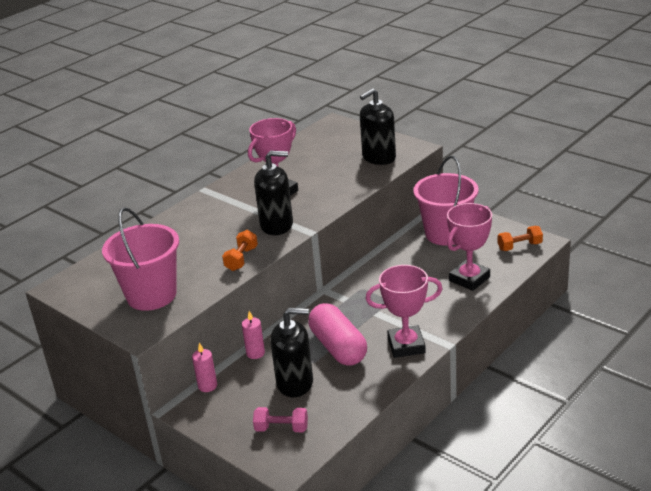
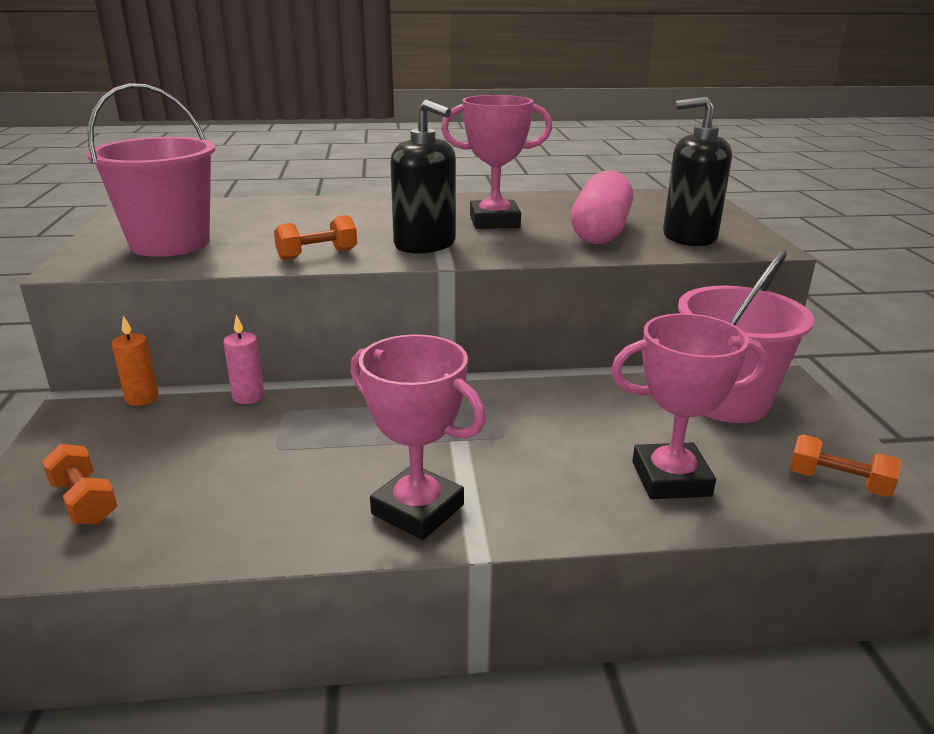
camera: 40 degrees right, 5 degrees down
pink candle [192,342,217,392] -> orange candle [112,316,159,406]
pink dumbbell [253,407,308,432] -> orange dumbbell [42,444,118,524]
black soap dispenser [270,308,313,397] -> none
pink capsule [308,303,367,366] -> pink capsule moved to [571,170,633,244]

